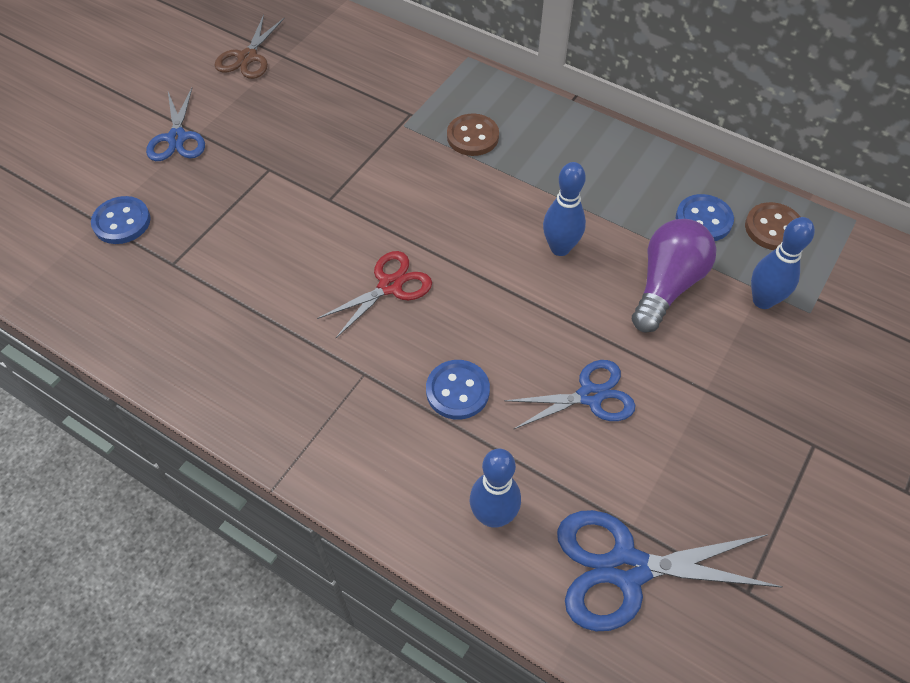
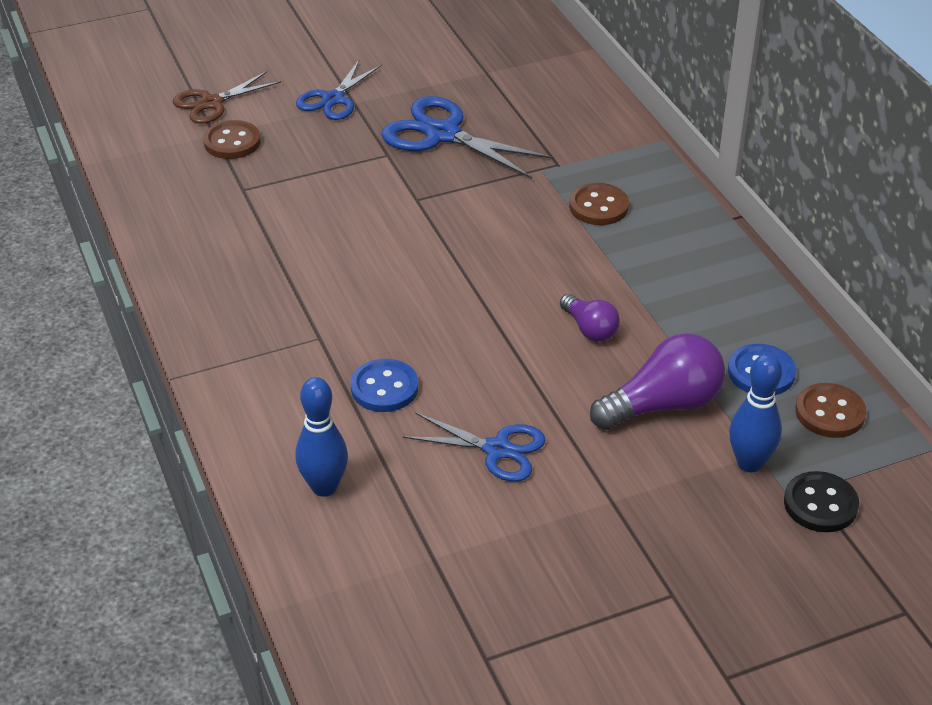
camera: 35 degrees right, 15 degrees down
blue button [91,196,151,244] -> brown button [203,120,261,159]
brown scissors [215,14,285,79] -> brown scissors moved to [173,71,281,124]
red scissors [317,251,432,338] -> none
blue bowling pin [543,162,586,256] -> purple light bulb [560,294,620,342]
blue scissors [557,510,782,631] -> blue scissors moved to [381,96,554,179]
none -> black button [784,471,859,532]

